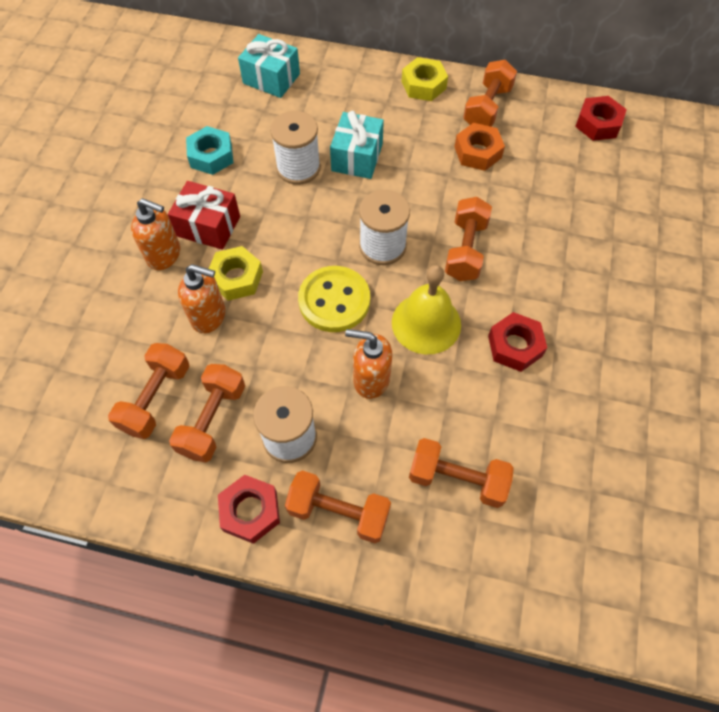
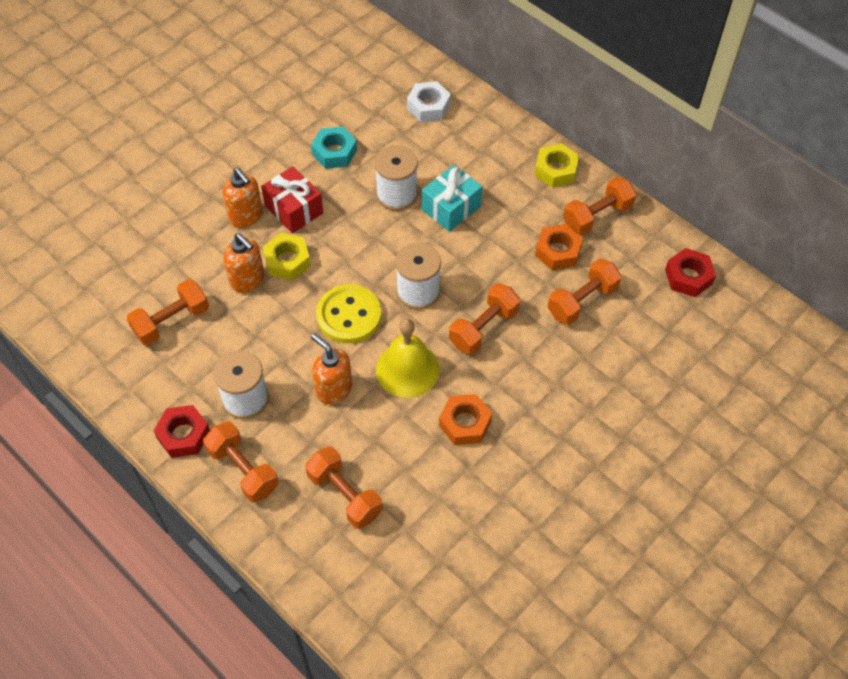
camera: 30 degrees right, 5 degrees down
orange dumbbell [169,364,245,463] -> orange dumbbell moved to [548,259,622,325]
turquoise gift [238,34,300,98] -> white nut [407,81,451,122]
red nut [488,312,547,372] -> orange nut [439,394,492,445]

